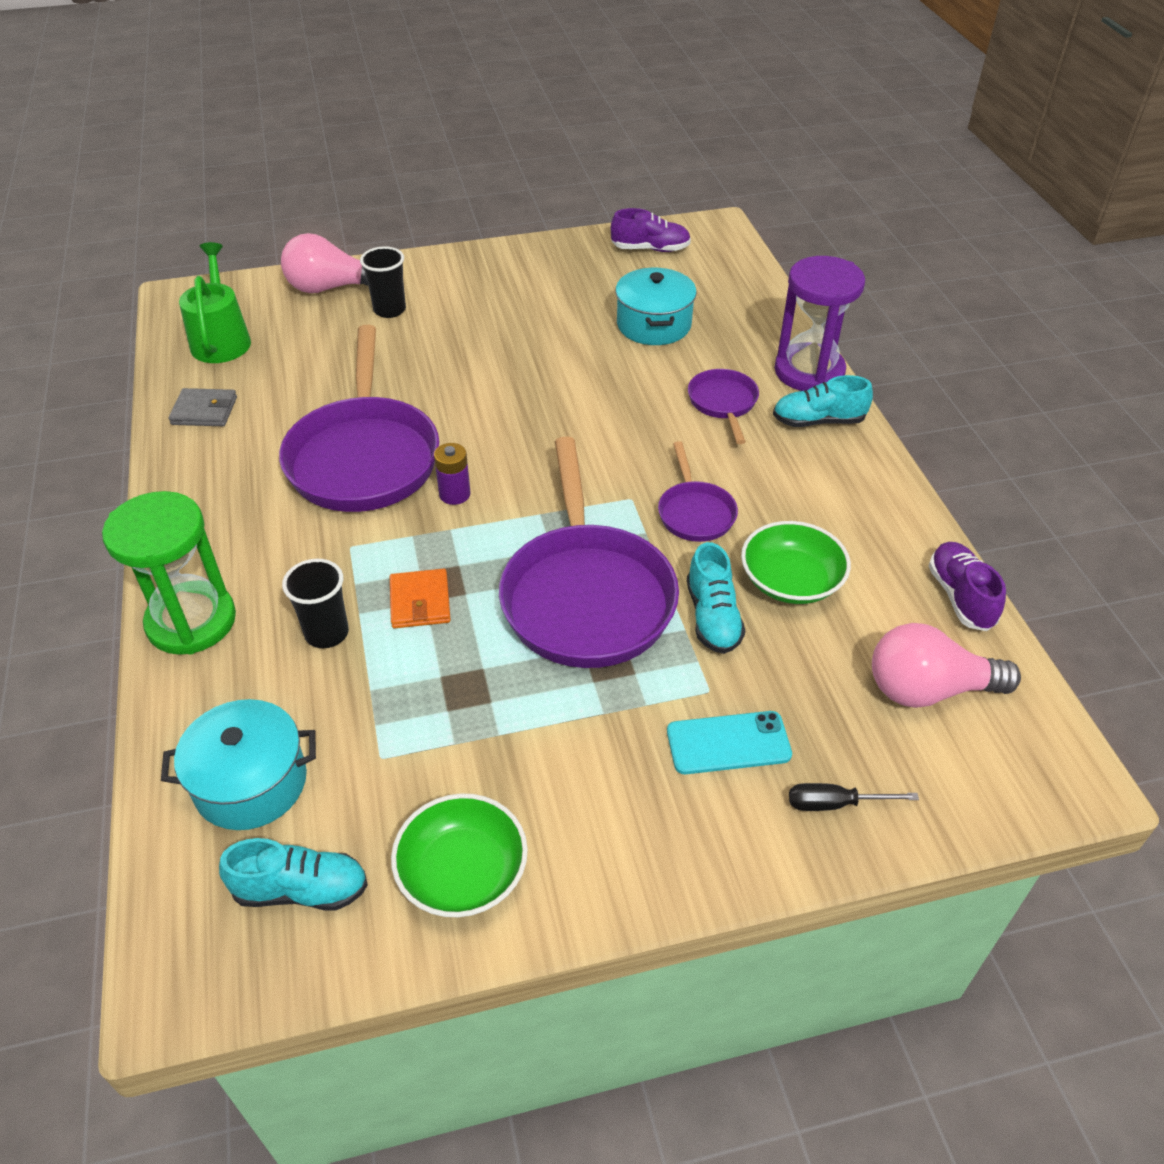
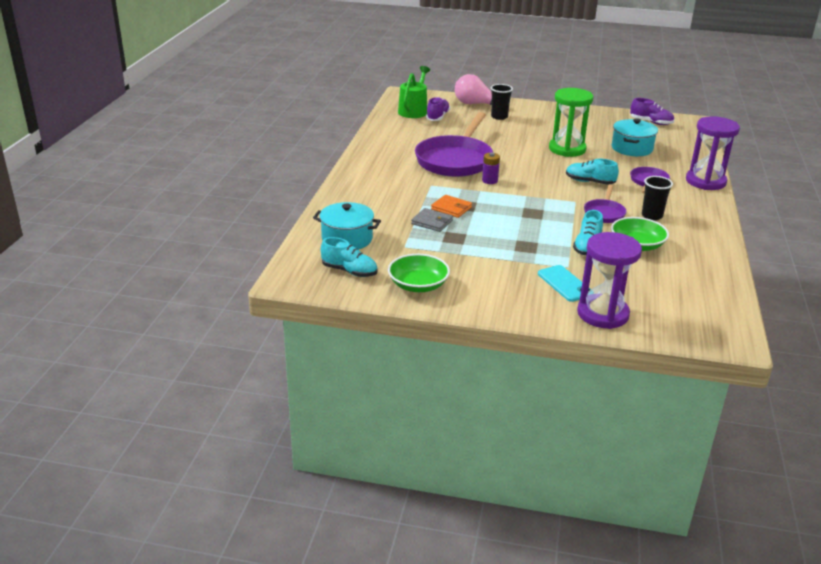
camera: 25 degrees right, 15 degrees down
green hourglass [102,491,236,655] -> green hourglass moved to [549,88,594,157]
grey wallet [169,388,237,426] -> grey wallet moved to [411,208,453,232]
black cup [282,559,349,648] -> black cup moved to [642,176,673,220]
orange wallet [390,569,451,628] -> orange wallet turned 75 degrees counterclockwise [431,195,472,218]
purple pan [499,436,679,668] -> none
turquoise phone [667,711,792,774] -> turquoise phone turned 45 degrees clockwise [538,265,591,302]
turquoise shoe [773,375,873,427] -> turquoise shoe moved to [566,159,619,185]
black screwdriver [789,783,919,811] -> purple hourglass [577,232,642,329]
pink light bulb [872,623,1021,708] -> none
purple shoe [929,542,1006,631] -> purple shoe moved to [426,97,450,121]

